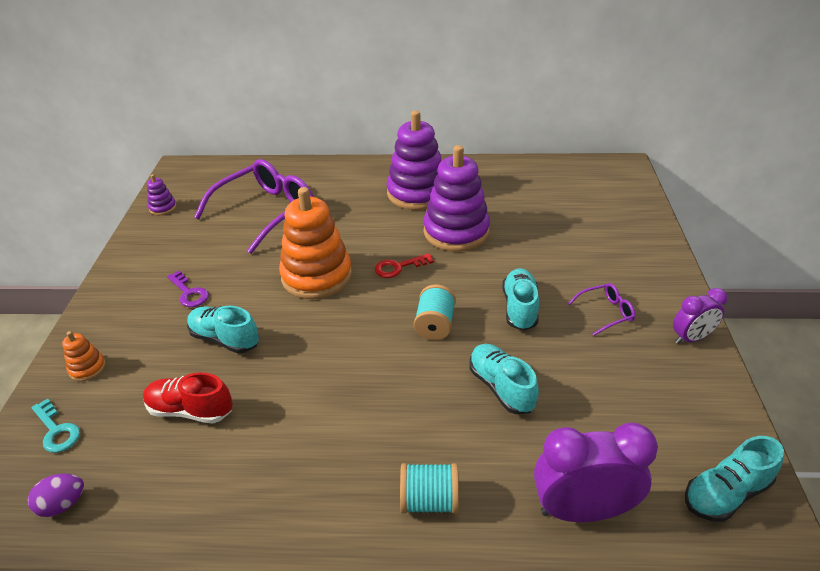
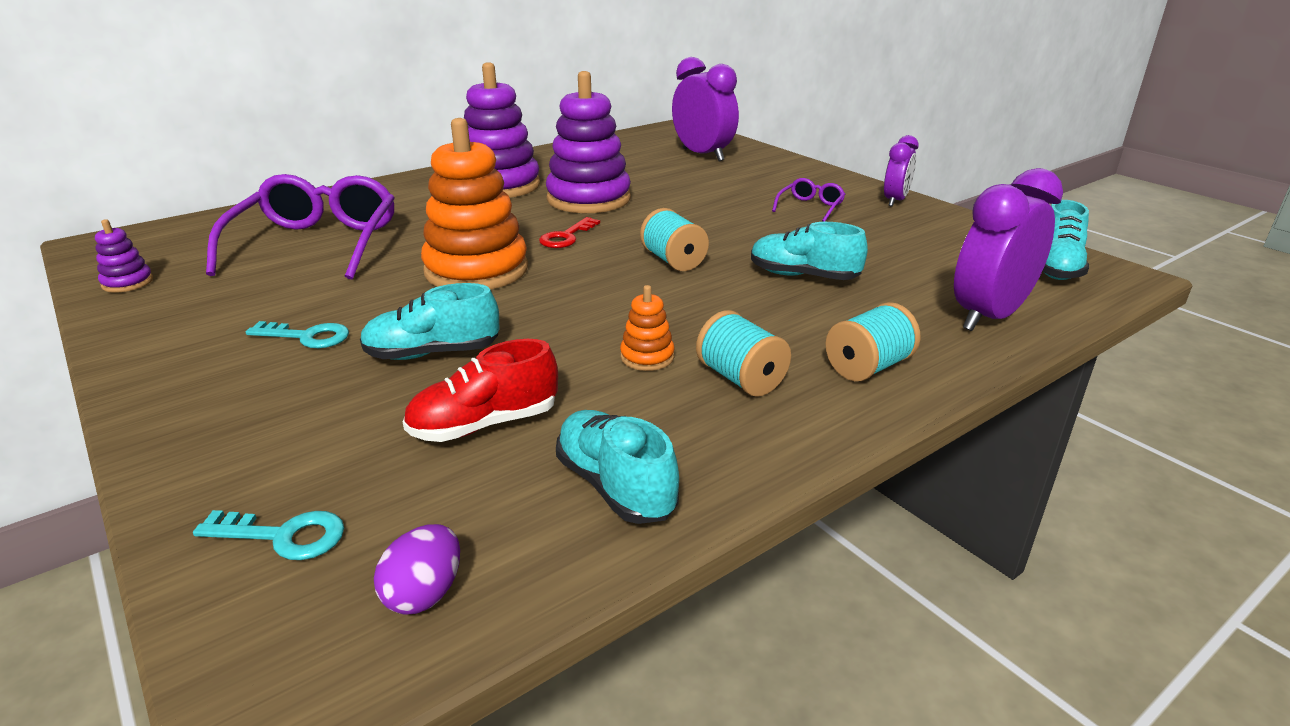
camera: 40 degrees left, 10 degrees down
orange stacking toy [62,331,106,381] -> orange stacking toy moved to [620,285,674,371]
purple key [167,271,209,307] -> turquoise key [246,321,349,348]
turquoise shoe [502,268,539,331] -> turquoise shoe moved to [556,410,679,524]
none -> purple clock [672,57,739,161]
none -> turquoise spool [696,310,791,397]

